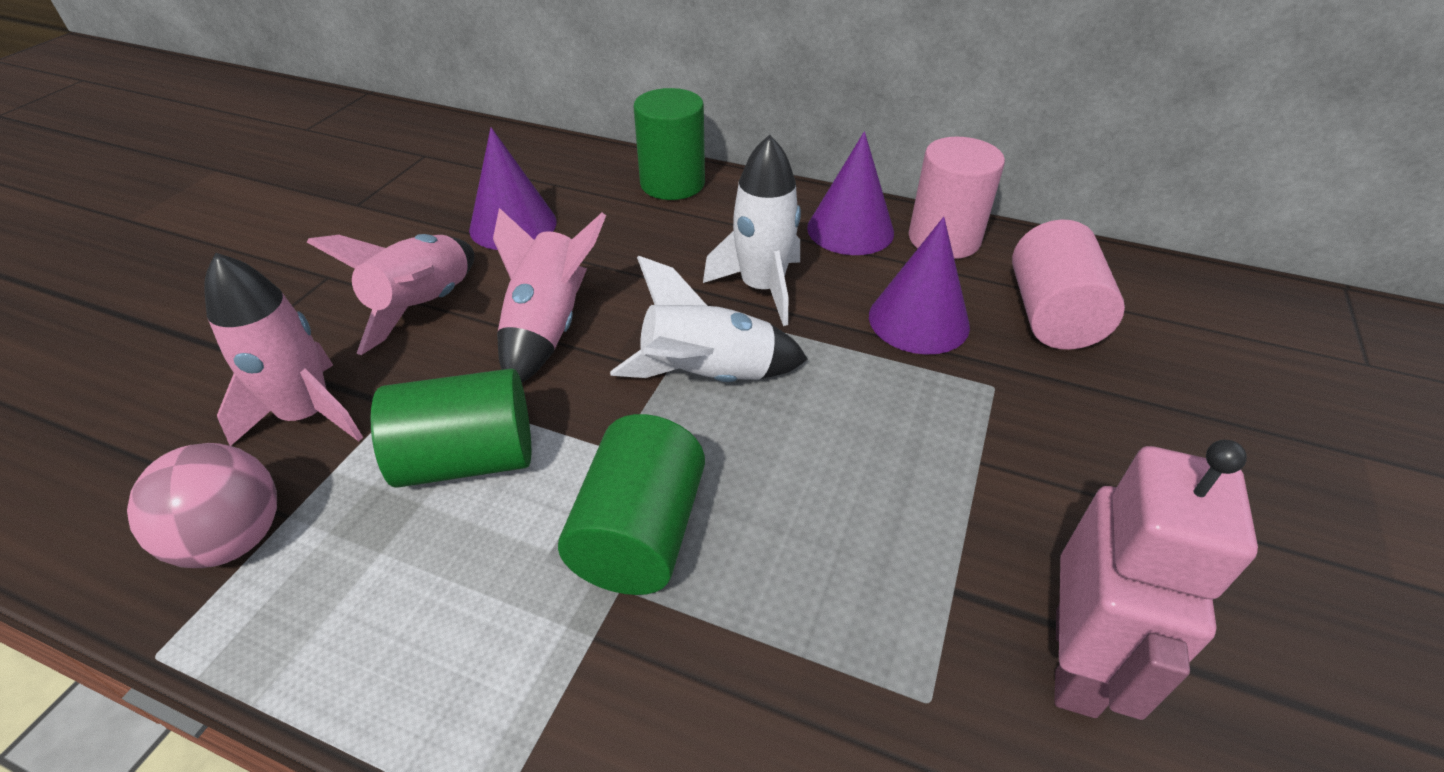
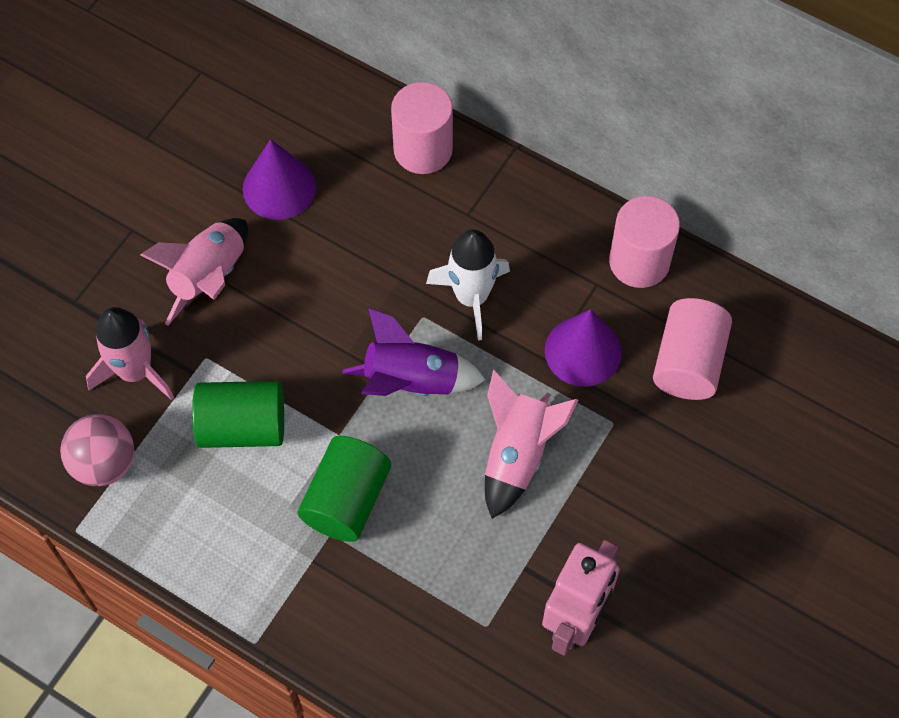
camera: 10 degrees right, 20 degrees up
pink rocket [493,208,606,382] -> pink rocket moved to [485,370,578,519]
white rocket [610,256,808,382] -> purple rocket [342,308,485,396]
green cylinder [634,88,705,200] -> pink cylinder [391,82,453,174]
purple cone [807,131,894,255] -> none

